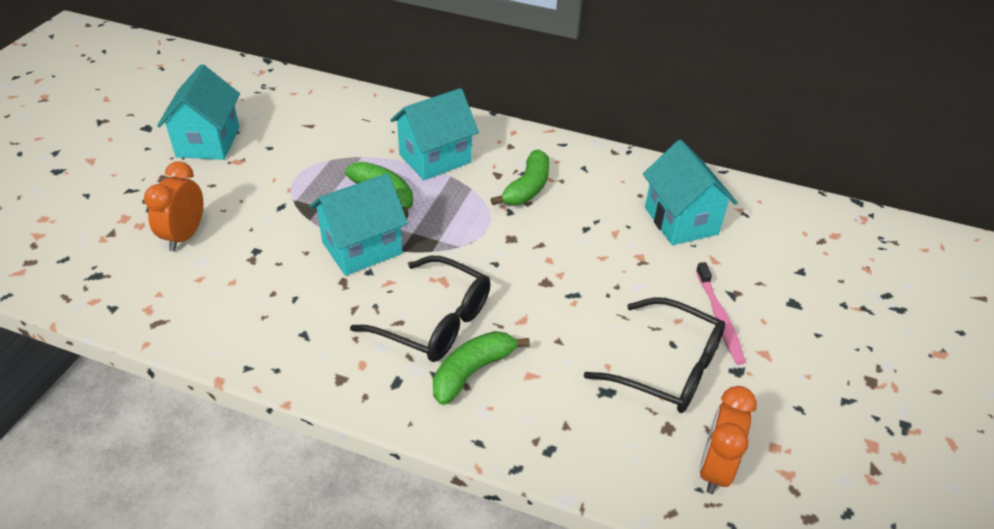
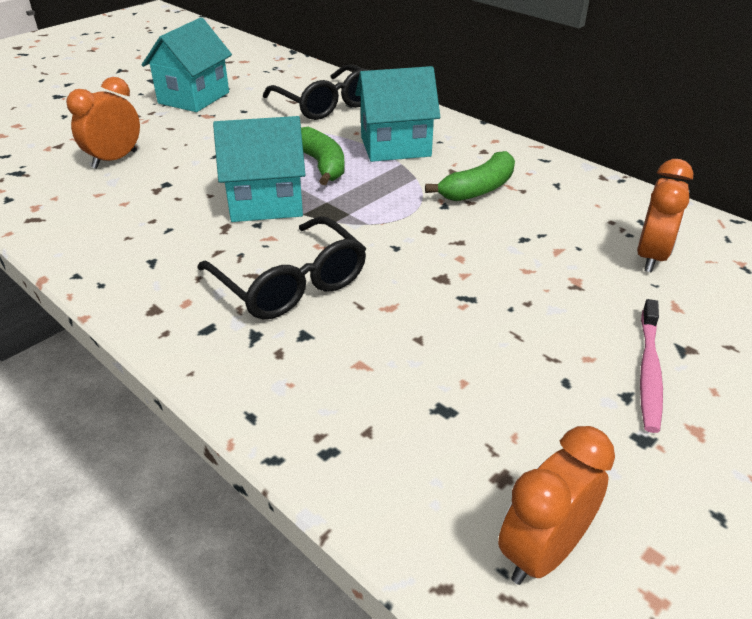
camera: 25 degrees right, 5 degrees down
green banana [433,331,530,405] -> none
black glasses [584,297,725,413] -> black glasses moved to [263,64,369,120]
turquoise house [643,140,738,245] -> orange clock [637,159,693,272]

